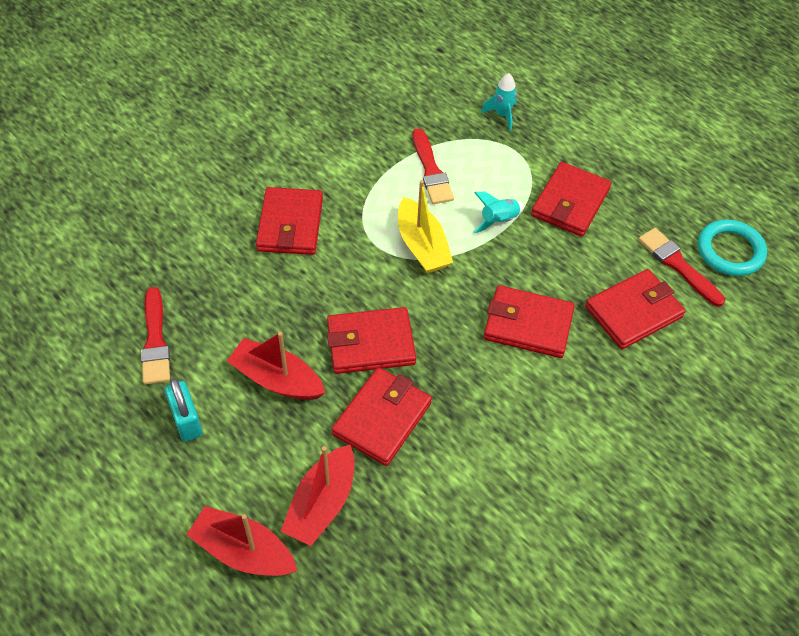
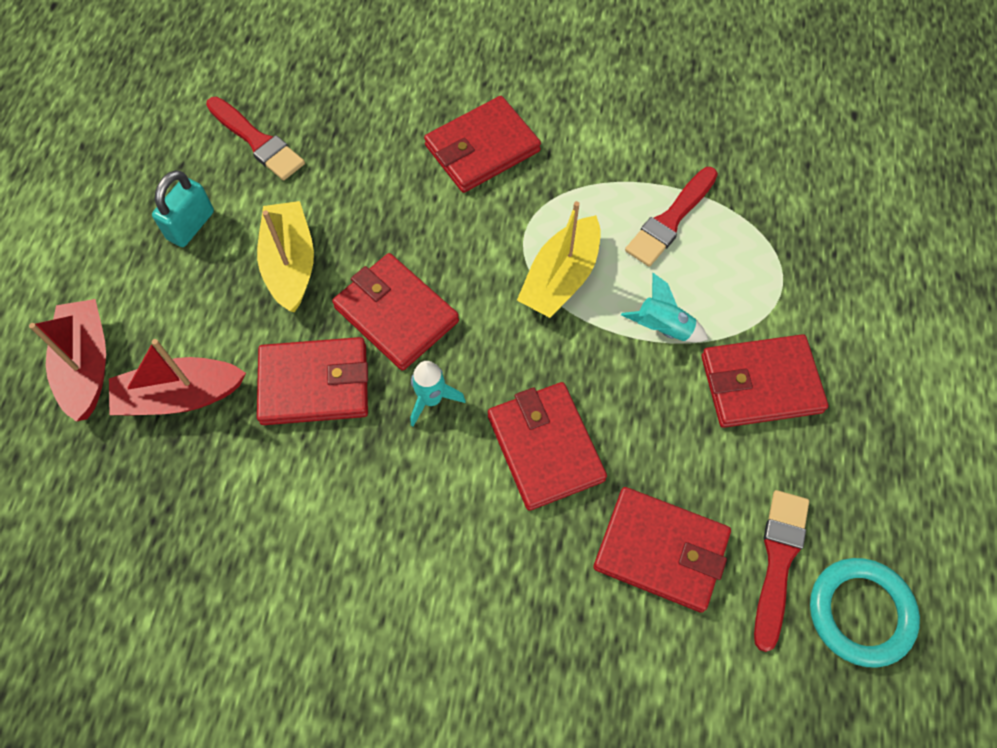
camera: 55 degrees right, 10 degrees up
red brush [141,287,170,384] -> red brush turned 90 degrees counterclockwise [206,97,305,180]
red boat [227,332,325,400] -> yellow boat [257,201,314,312]
turquoise rocket [481,73,517,130] -> turquoise rocket moved to [411,361,466,427]

